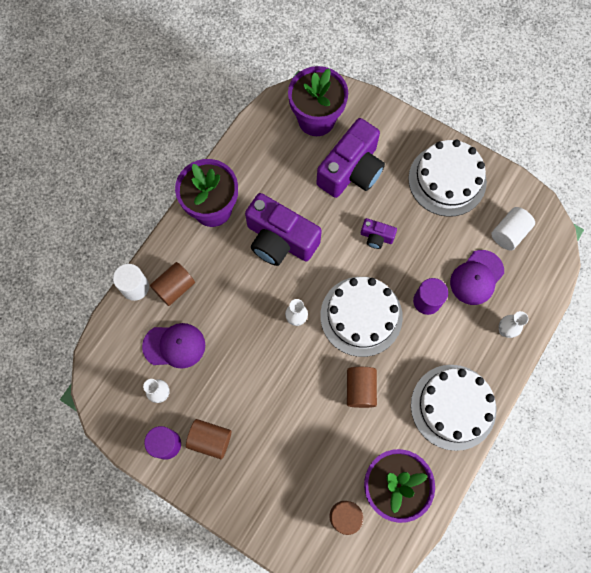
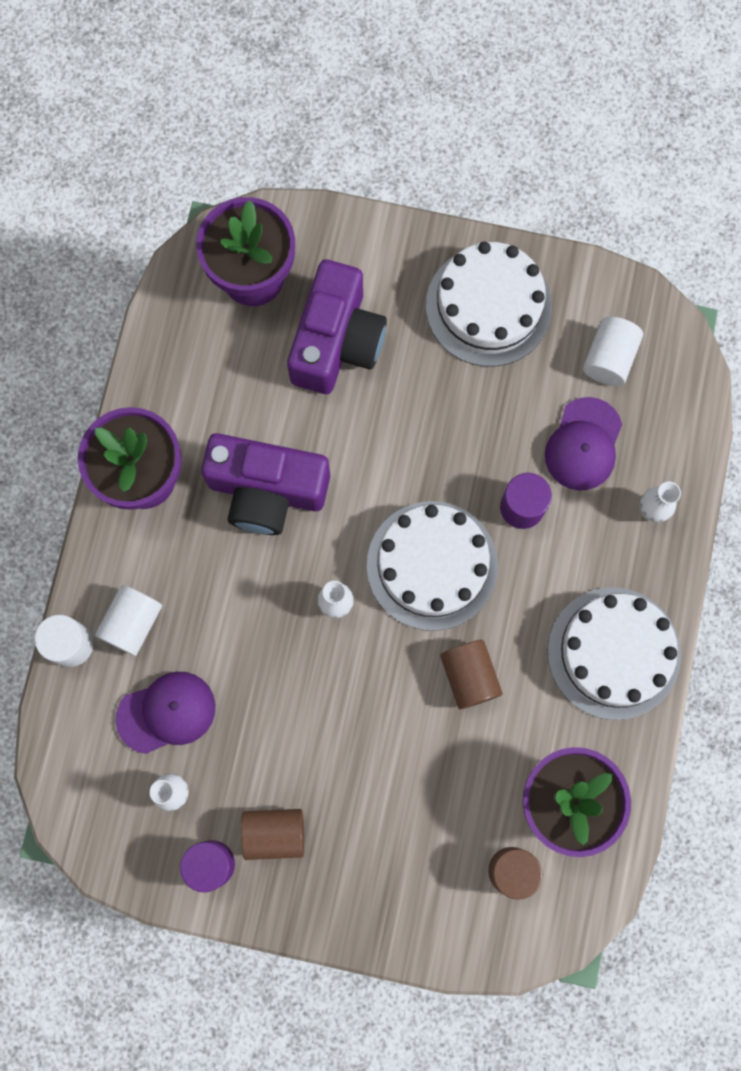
camera: 20 degrees left, 5 degrees up
brown cylinder [150,262,195,306] -> white cylinder [95,585,162,656]
purple camera [361,218,397,249] -> none

